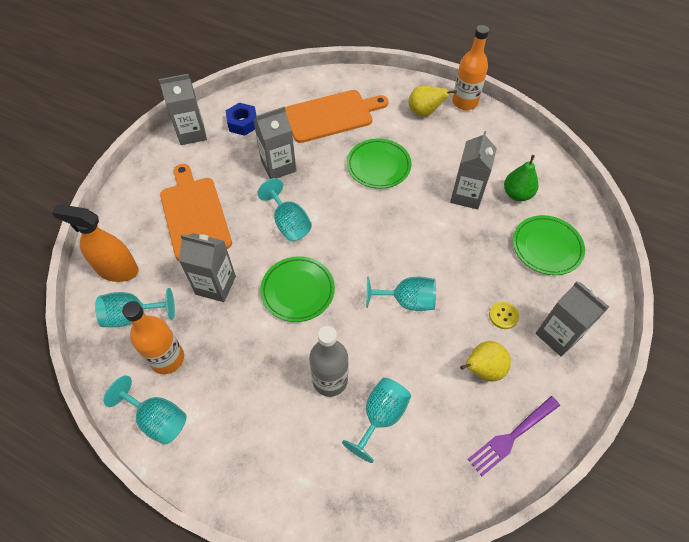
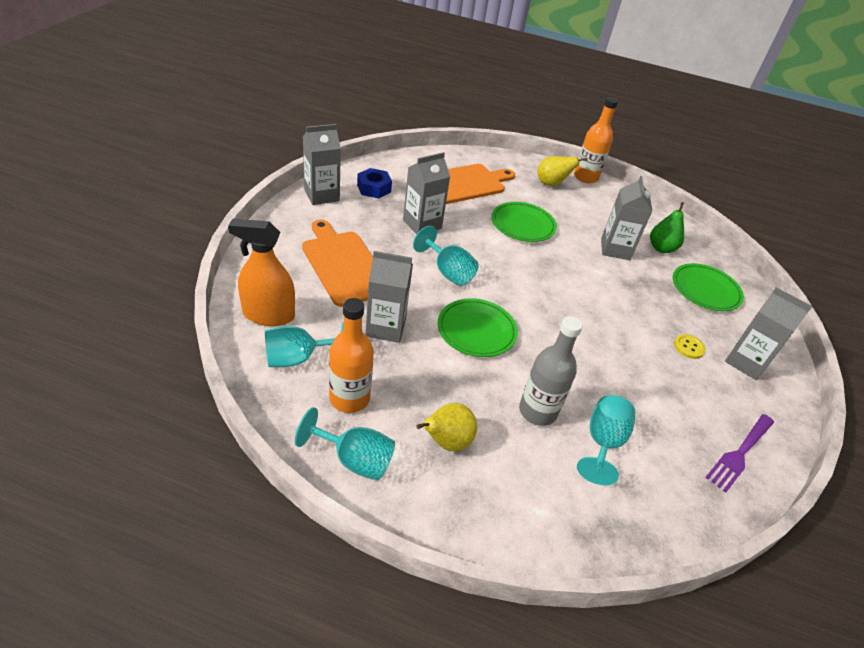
camera: 15 degrees left, 15 degrees down
turquoise goblet [366,276,436,311] -> none
yellow pear [460,341,511,381] -> yellow pear moved to [416,403,477,451]

